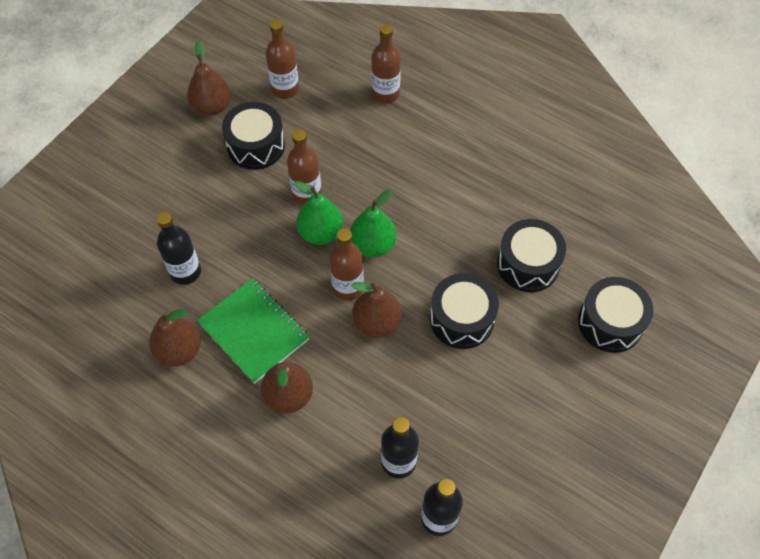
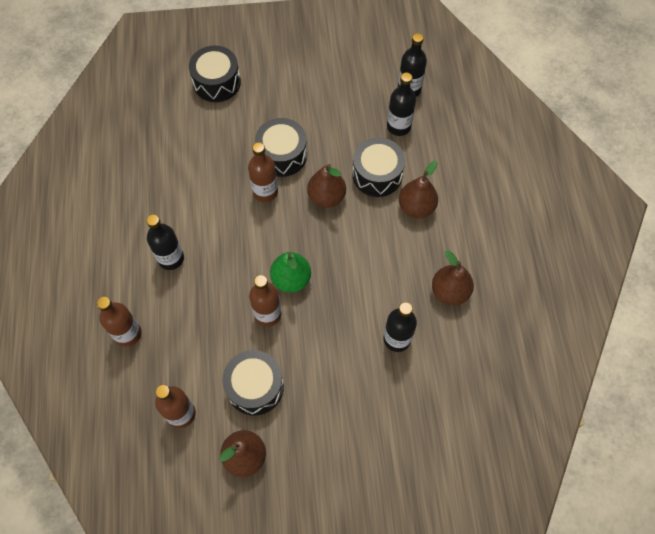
camera: 130 degrees left, 5 degrees up
green notebook [197,278,310,384] -> none
brown bottle [329,228,364,301] -> brown bottle moved to [248,142,278,202]
green pear [350,189,397,257] -> none
black drum [497,219,566,292] -> black drum moved to [352,137,405,197]
none -> black bottle [146,214,184,270]

